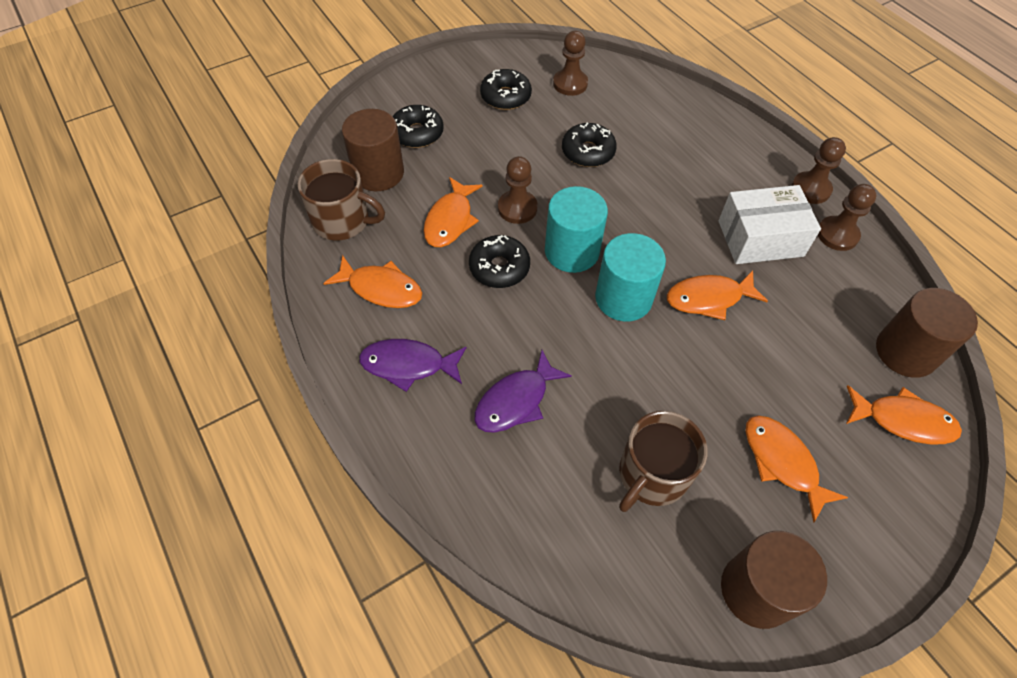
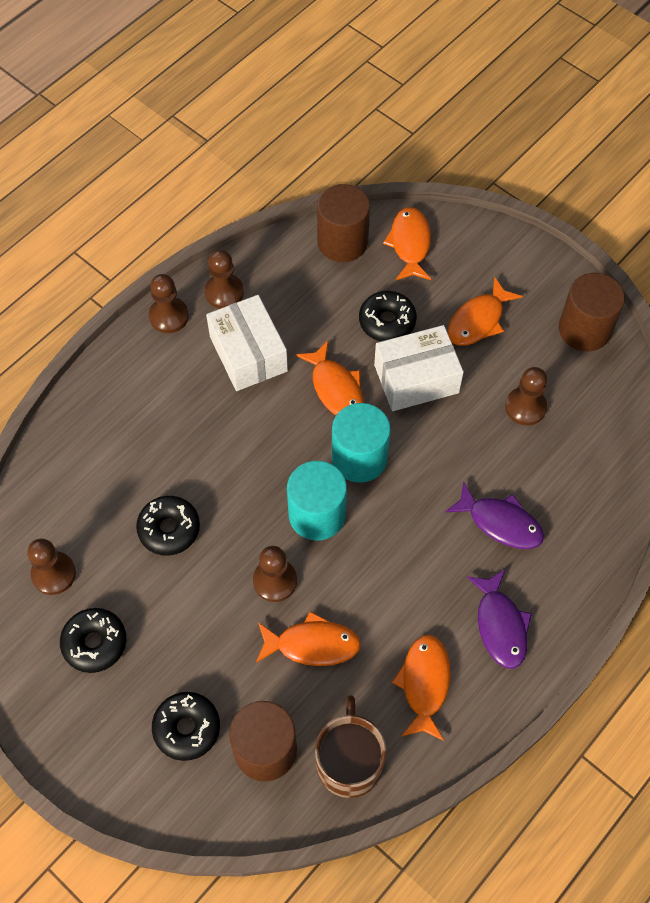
camera: 105 degrees left, 5 degrees up
black donut [469,235,530,288] -> black donut moved to [359,291,417,341]
brown mug [619,411,707,512] -> brown pawn [505,367,547,426]
none -> white box [374,325,464,411]

